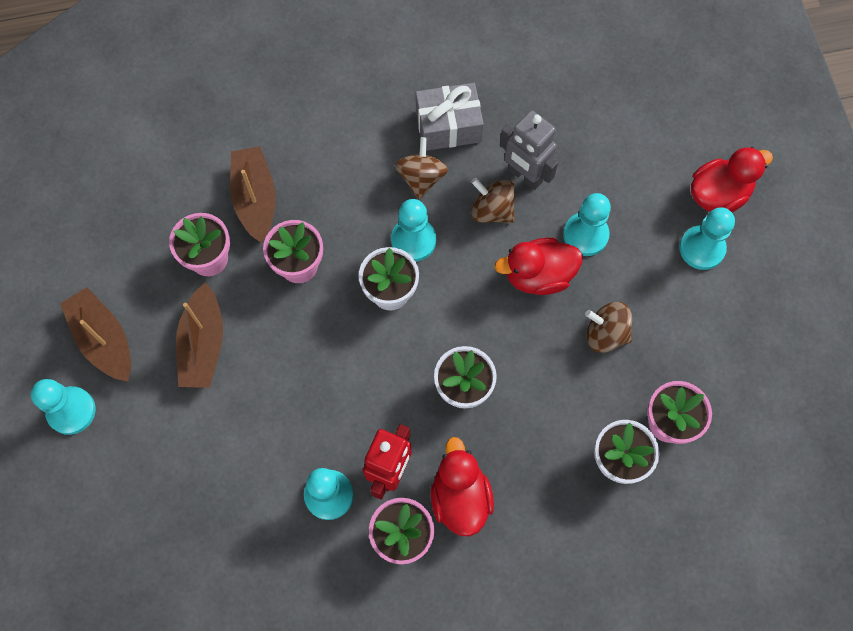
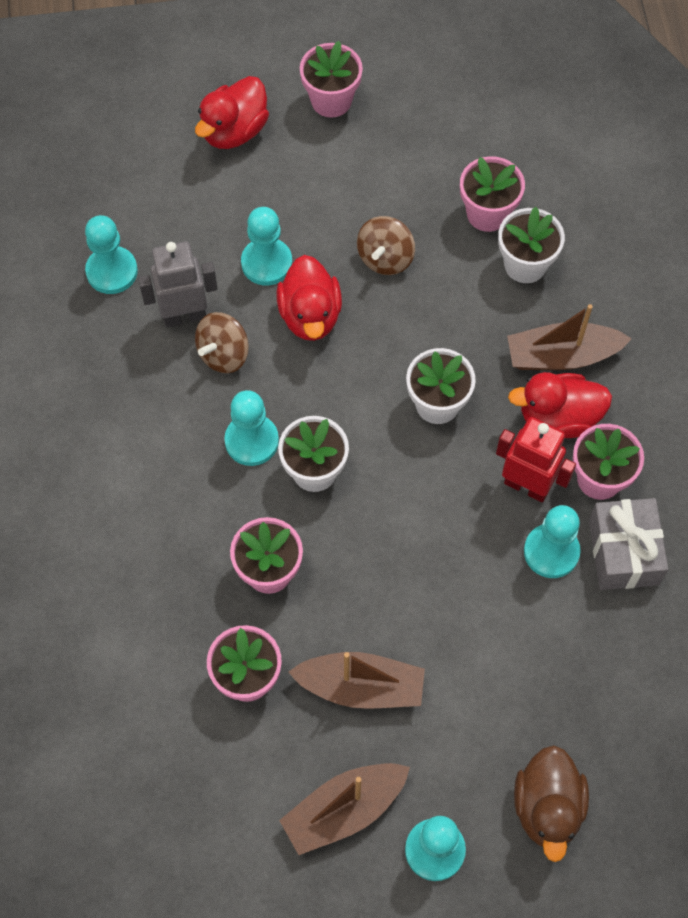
camera: 85 degrees left, 5 degrees down
brown boat [230,146,276,243] -> brown boat moved to [507,304,632,370]
brown spinning top [395,137,448,199] -> none
grey gift [415,83,484,151] -> grey gift moved to [589,498,668,590]
grey robot [500,111,558,190] -> grey robot turned 150 degrees counterclockwise [138,241,218,327]
turquoise pawn [679,207,735,270] -> turquoise pawn moved to [85,215,138,294]
red duck [691,147,773,212] -> red duck turned 120 degrees counterclockwise [195,76,269,149]
none -> pink flower pot [300,41,363,118]
none -> brown duck [514,745,589,862]

